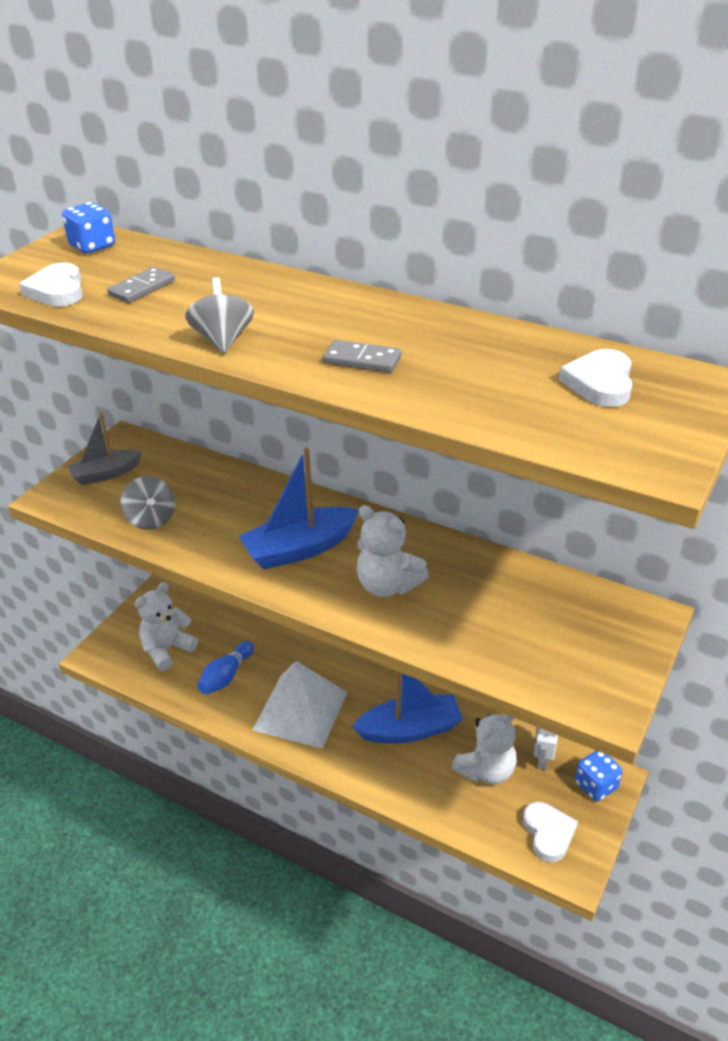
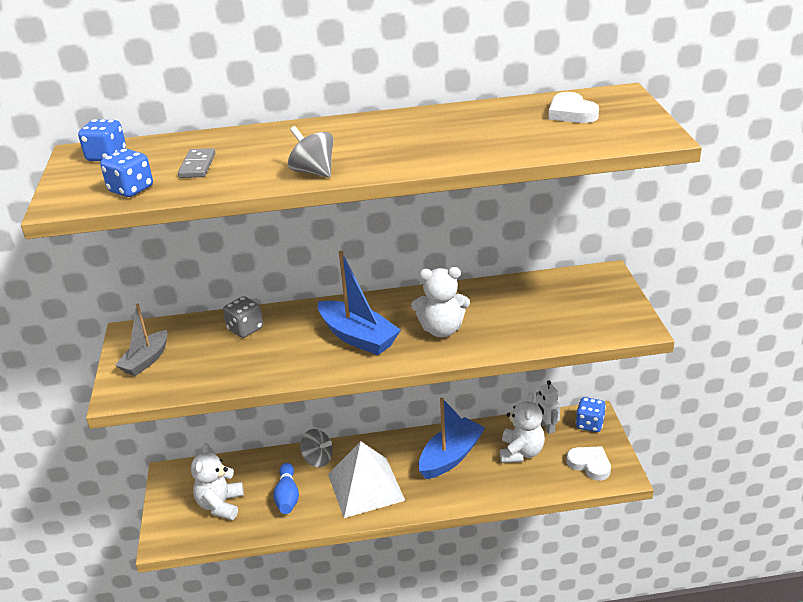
camera: 35 degrees left, 5 degrees down
white heart [19,262,83,307] -> blue dice [100,149,153,197]
grey spinning top [121,476,175,530] -> grey spinning top moved to [300,429,333,467]
blue boat [239,448,359,569] -> blue boat turned 75 degrees counterclockwise [318,251,401,355]
grey domino [323,340,401,373] -> none
none -> grey dice [223,296,263,338]

